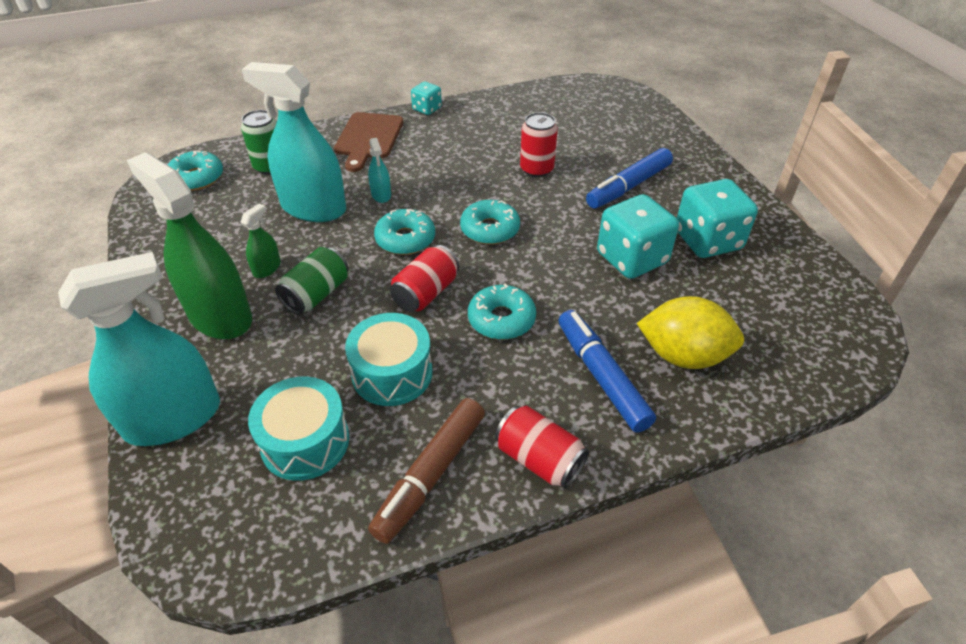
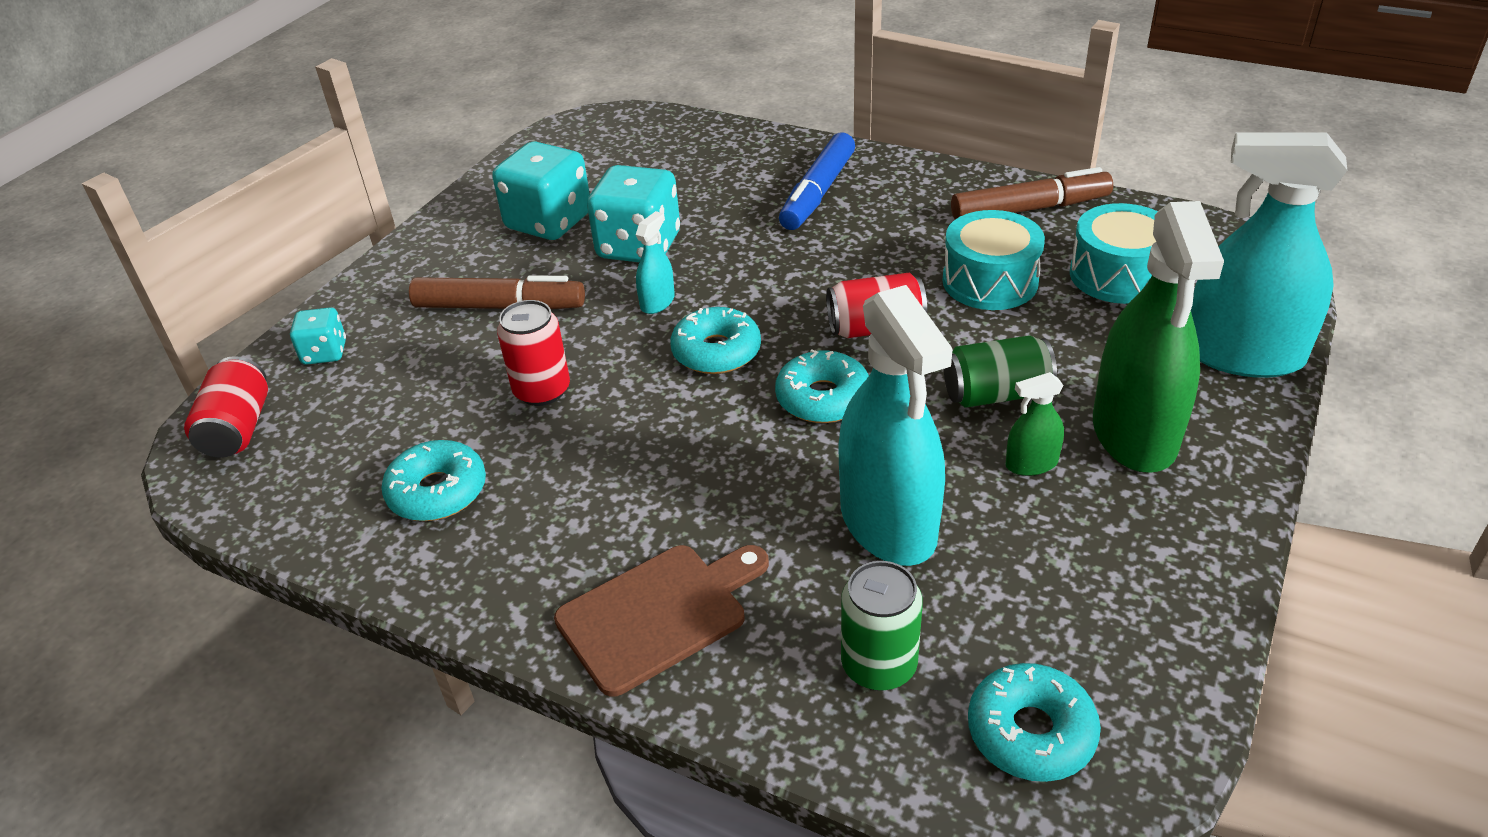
camera: 130 degrees left, 5 degrees down
turquoise spray bottle [368,138,391,203] -> turquoise spray bottle moved to [636,211,675,314]
turquoise dice [411,81,442,115] -> turquoise dice moved to [290,308,346,365]
turquoise donut [468,284,536,340] -> turquoise donut moved to [381,440,486,521]
red can [495,406,589,489] -> red can moved to [184,356,268,458]
blue marker [586,148,673,208] -> brown marker [409,275,585,309]
yellow lemon [637,296,744,369] -> none

